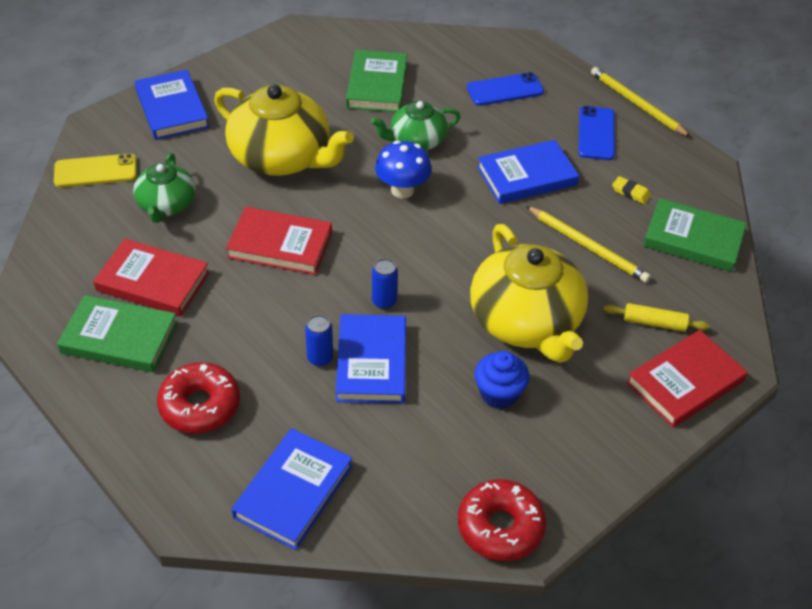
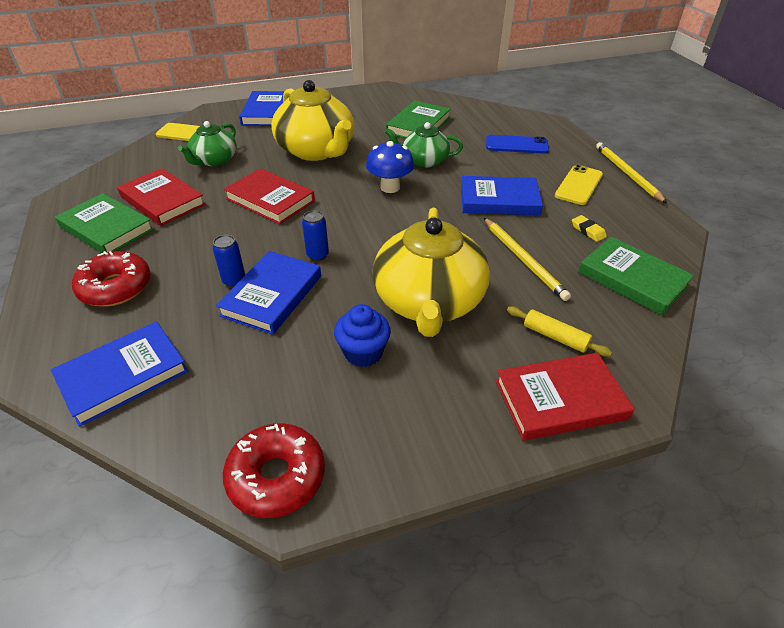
camera: 25 degrees right, 5 degrees down
blue phone [578,106,615,160] -> yellow phone [555,165,603,205]

